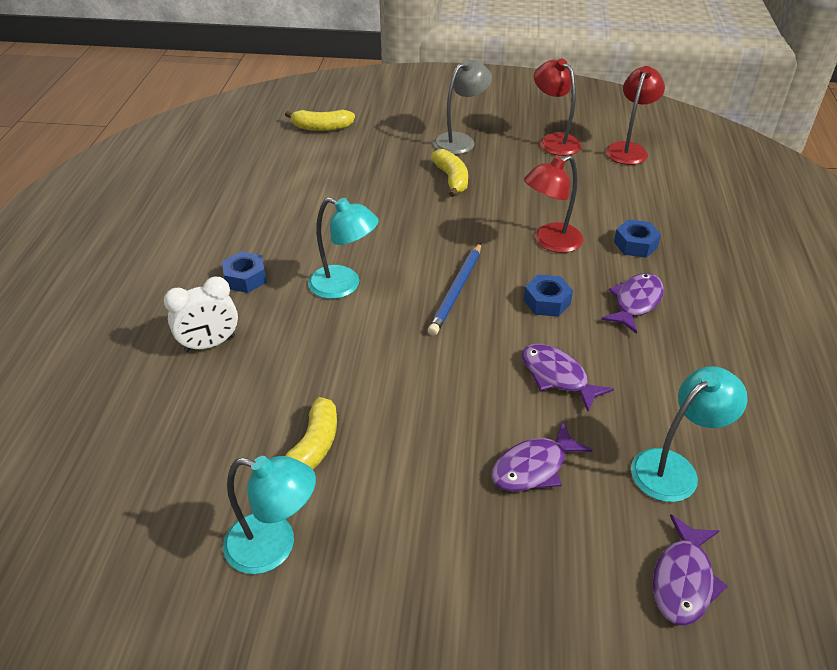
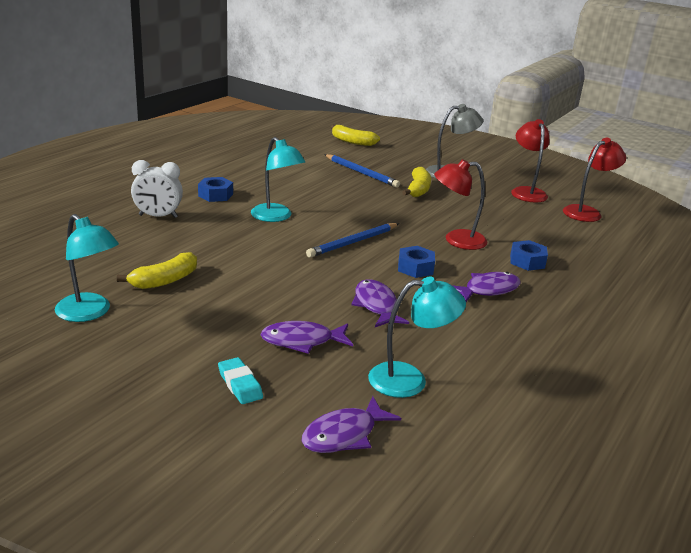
camera: 25 degrees right, 15 degrees down
none -> turquoise eraser [218,357,263,404]
none -> blue pencil [324,154,400,188]

